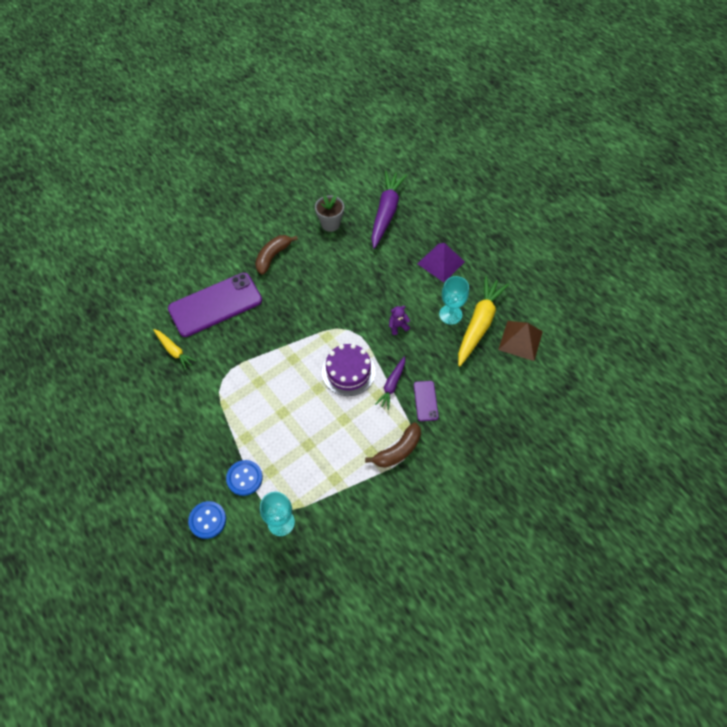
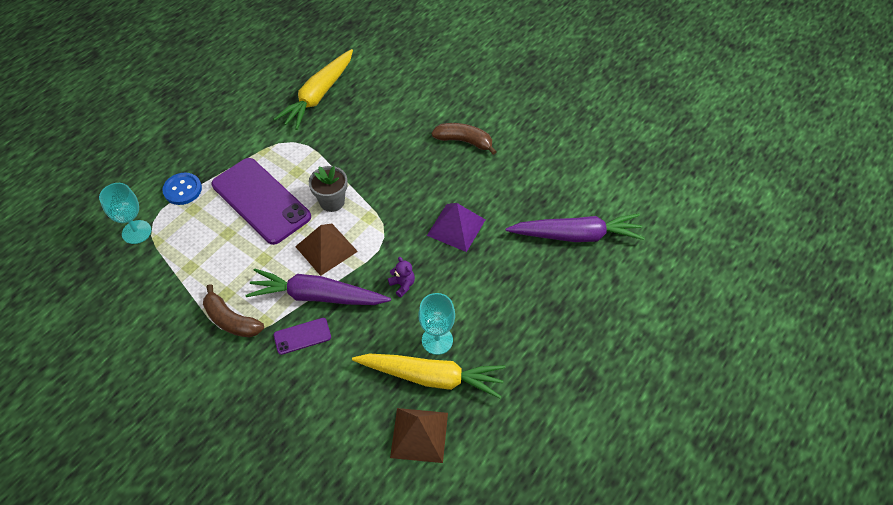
camera: 75 degrees right, 5 degrees down
yellow carrot [153,329,196,370] -> yellow carrot [274,49,353,130], size x1.87
purple phone [168,273,262,337] -> purple phone moved to [211,158,311,245]
blue button [188,501,226,539] -> none
grey flower pot [315,195,344,232] -> grey flower pot moved to [309,166,348,212]
purple cake [322,344,375,396] -> brown pyramid [295,223,358,276]
purple carrot [375,356,405,410] -> purple carrot [246,268,391,305], size x1.87
purple pyramid [417,243,465,282] -> purple pyramid moved to [427,203,486,252]

